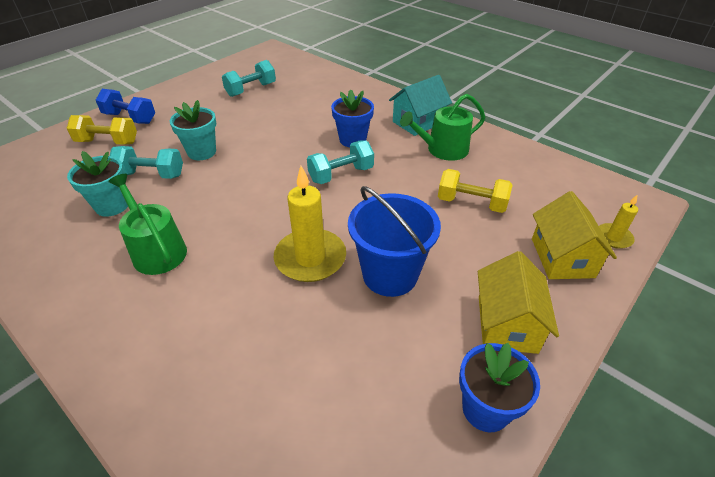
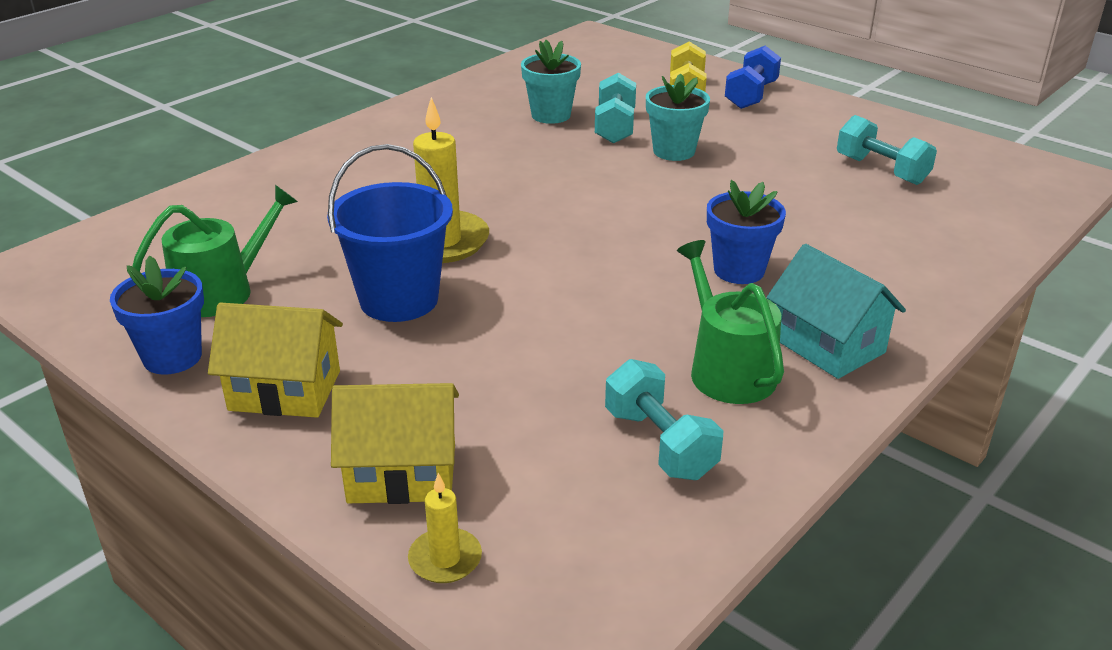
camera: 90 degrees right, 10 degrees down
green watering can [108,174,187,275] -> green watering can moved to [133,185,298,317]
turquoise dumbbell [307,140,374,184] -> turquoise dumbbell moved to [605,359,723,480]
yellow dumbbell [438,169,512,213] -> none

